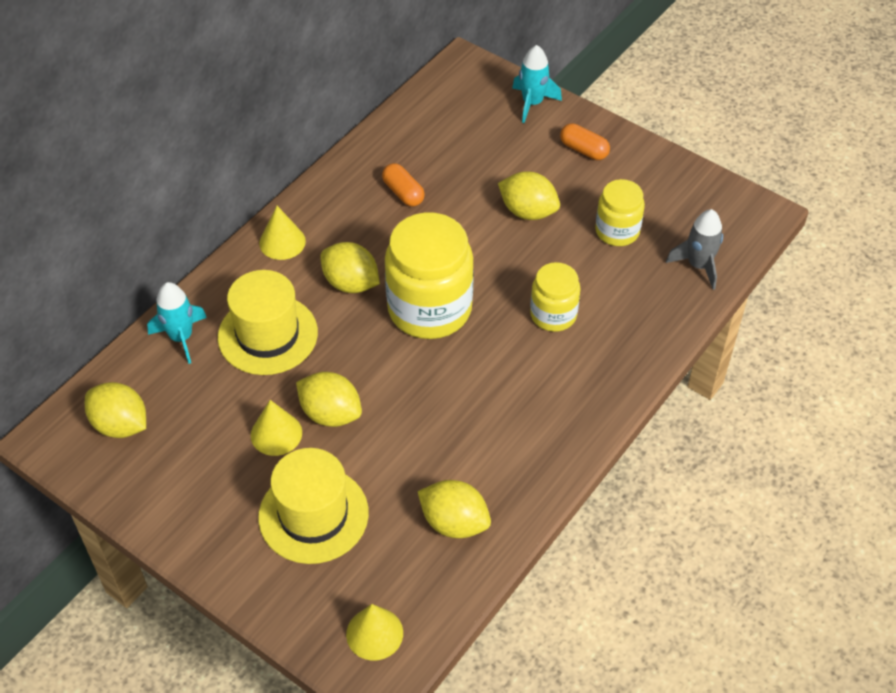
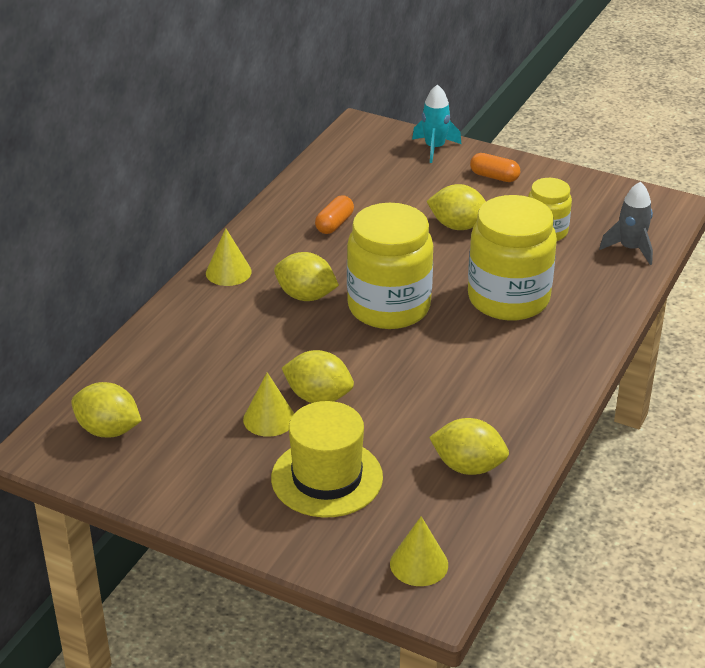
camera: 10 degrees left, 15 degrees down
turquoise rocket [147,282,207,364] -> none
yellow hat [218,270,318,375] -> none
orange capsule [382,163,425,207] -> orange capsule turned 75 degrees clockwise [315,195,354,234]
yellow jar [530,262,581,332] -> yellow jar [468,195,557,320], size x1.80

